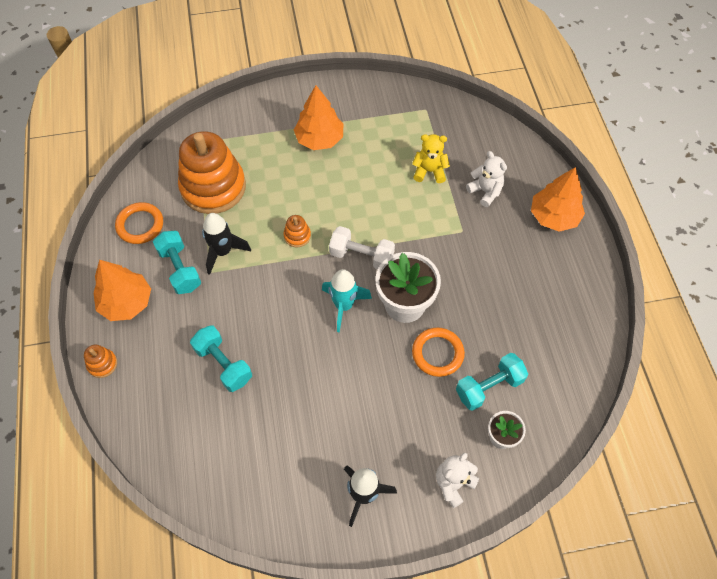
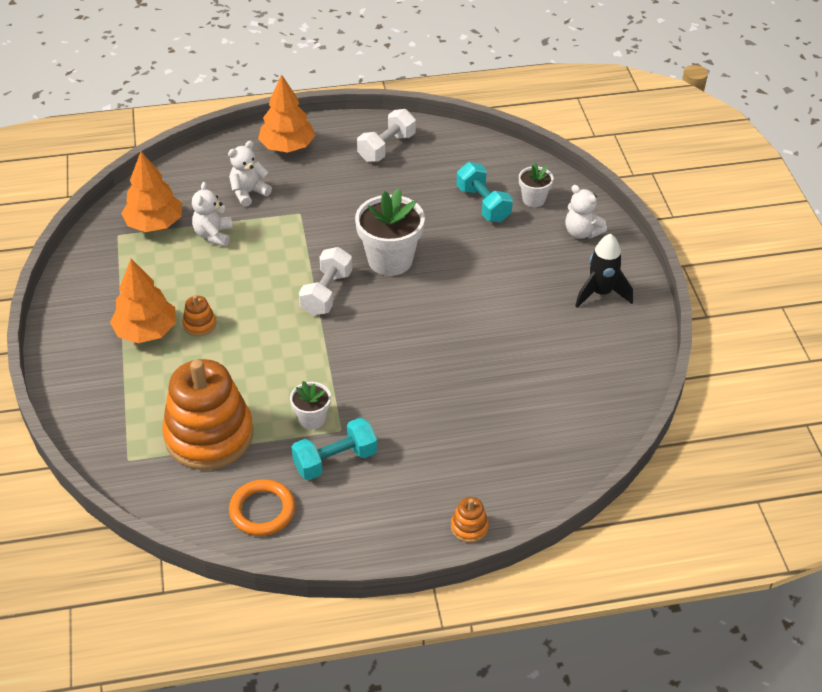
camera: 90 degrees left, 15 degrees down
orange tree [94,260,151,321] -> orange tree moved to [121,152,182,232]
turquoise dumbbell [190,325,252,392] -> none
black rocket [202,213,251,275] -> white flower pot [290,381,331,430]
orange stacking toy [283,215,311,247] -> orange stacking toy moved to [182,295,216,336]
turquoise rocket [322,269,372,332] -> none
yellow teddy bear [412,134,450,183] -> white teddy bear [192,182,233,247]
orange ring [412,327,465,377] -> none
none -> white dumbbell [357,109,416,162]

